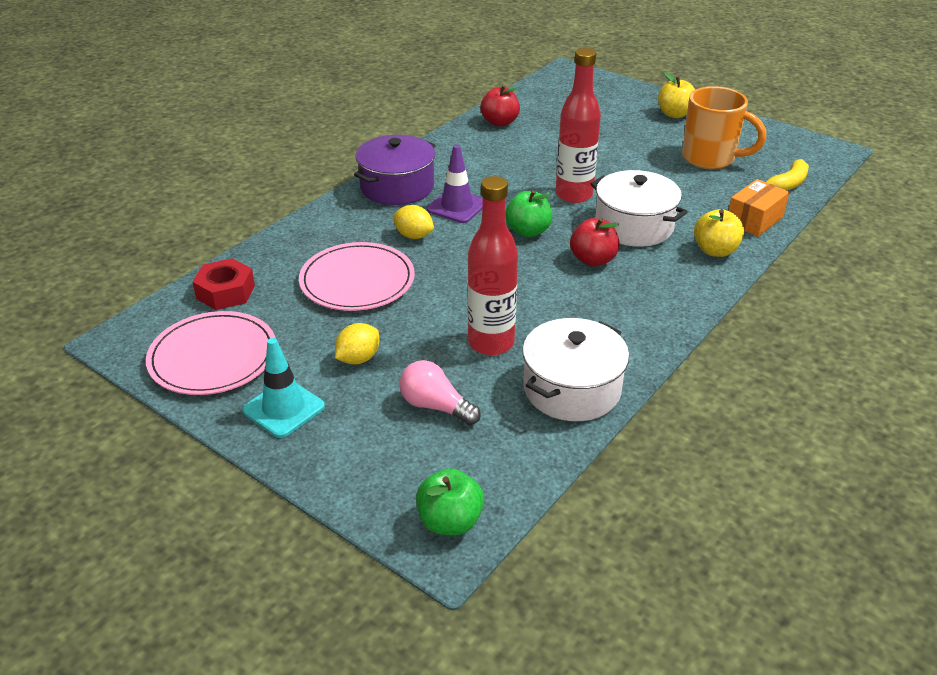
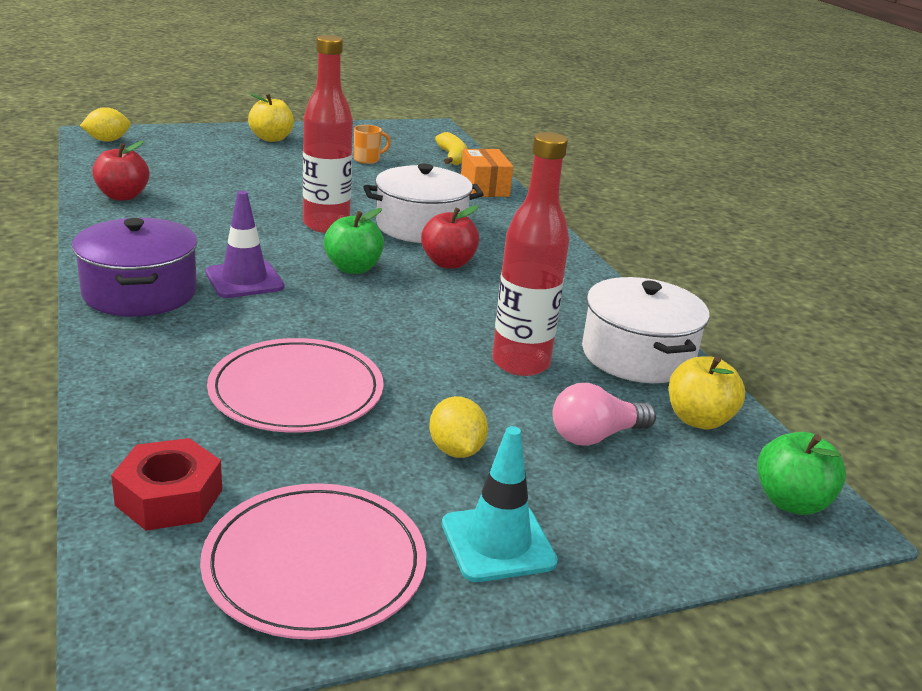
camera: 60 degrees left, 10 degrees down
yellow lemon [393,205,434,239] -> yellow lemon moved to [80,107,131,142]
orange mug [682,86,766,169] -> orange mug [354,125,391,164], size x0.45
yellow apple [694,209,744,257] -> yellow apple moved to [669,356,745,430]

